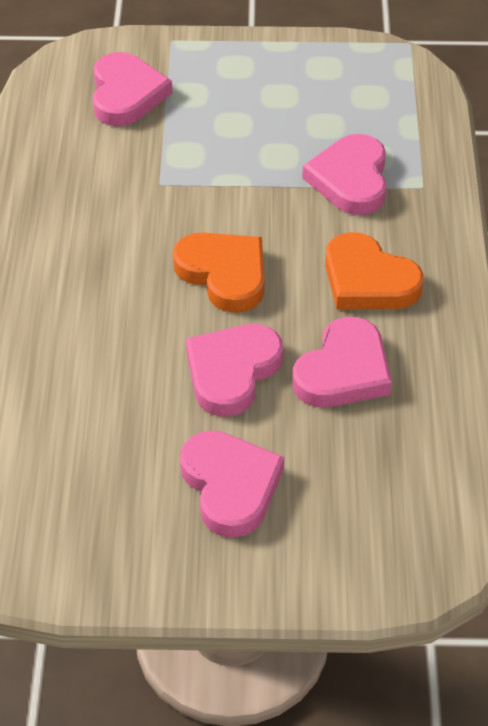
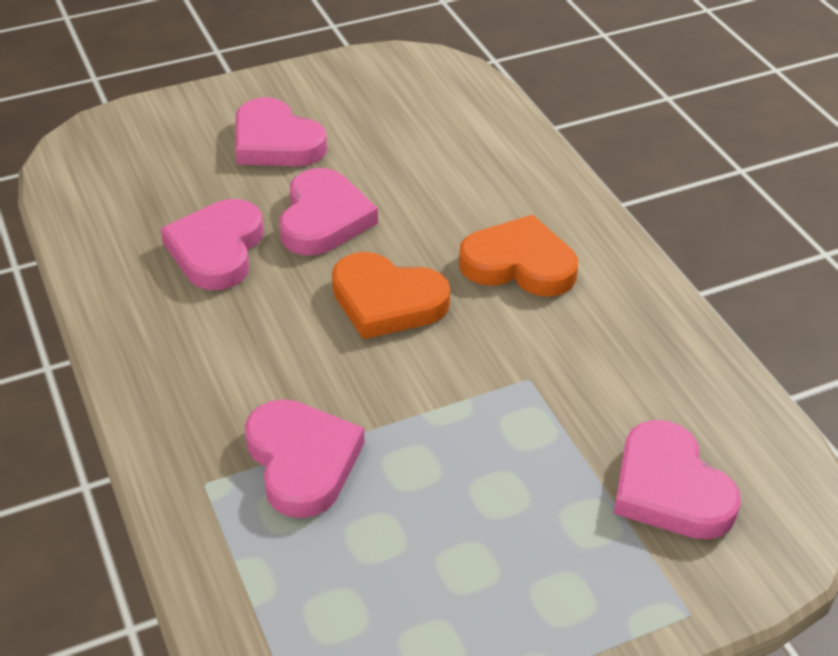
camera: 155 degrees right, 5 degrees down
orange heart [325,232,424,309] -> orange heart moved to [459,215,578,297]

